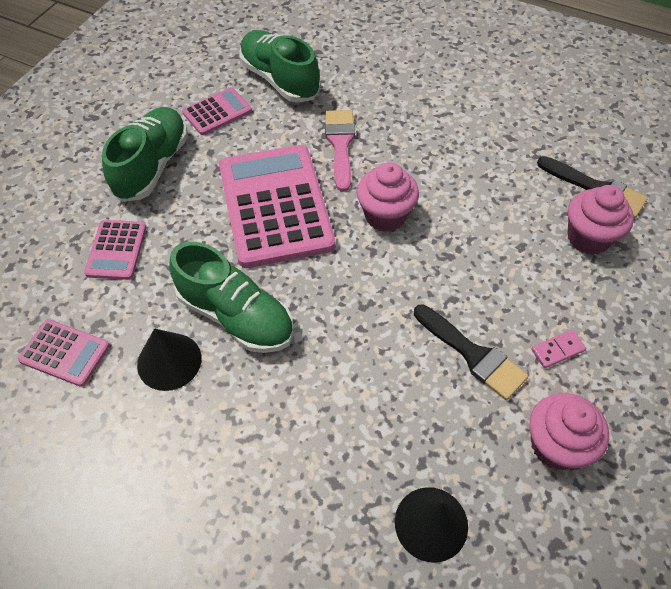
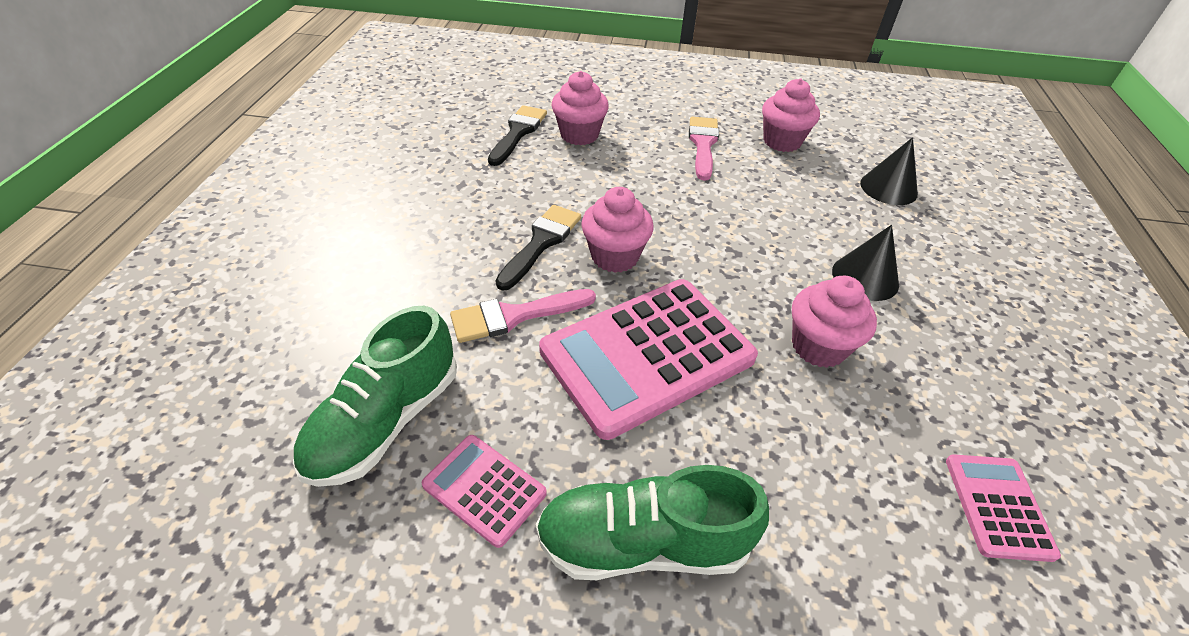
camera: 110 degrees left, 10 degrees down
pink calculator [84,220,147,280] -> none
black cone [137,329,202,391] -> black cone moved to [832,225,899,301]
green shoe [169,242,293,353] -> pink cupcake [792,275,877,368]
black brush [414,304,528,400] -> black brush moved to [496,205,581,291]
pink domino [531,330,586,368] -> pink brush [689,117,719,181]

